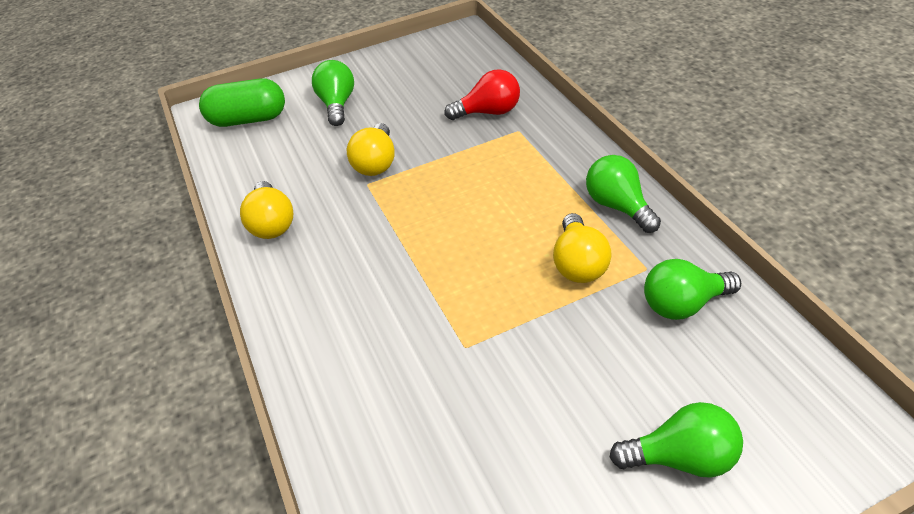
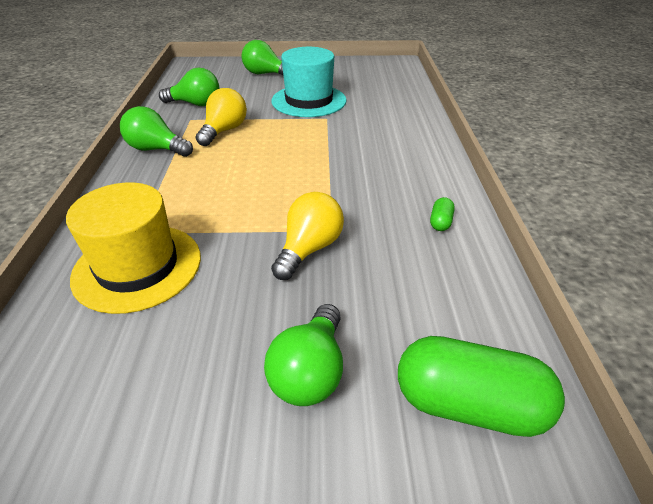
camera: 160 degrees left, 5 degrees down
yellow light bulb [240,181,293,239] -> green capsule [430,197,455,231]
red light bulb [445,69,520,120] -> yellow hat [66,182,201,314]
green light bulb [586,155,661,233] -> green light bulb turned 120 degrees clockwise [120,106,193,157]
none -> turquoise hat [271,47,347,117]

